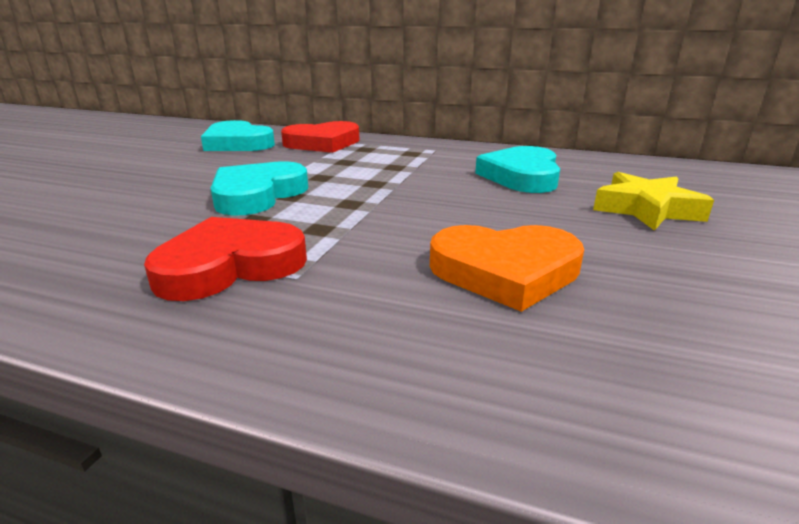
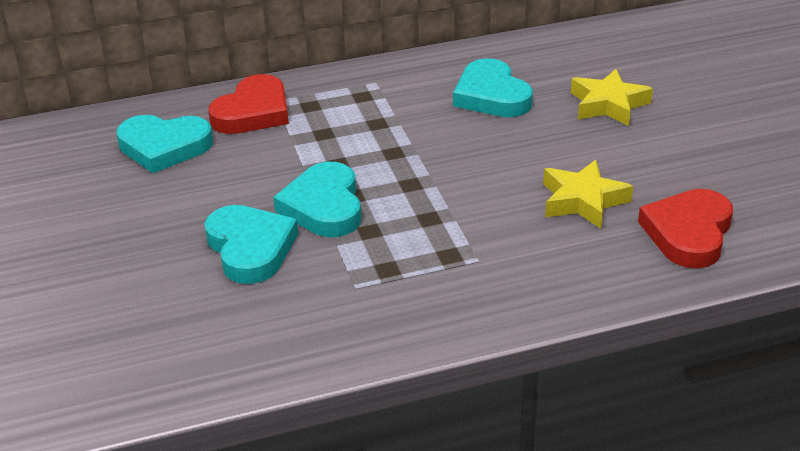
camera: 35 degrees left, 10 degrees up
red heart [144,217,307,301] -> red heart moved to [638,189,733,268]
orange heart [430,225,584,312] -> yellow star [543,160,633,229]
none -> turquoise heart [204,205,298,284]

